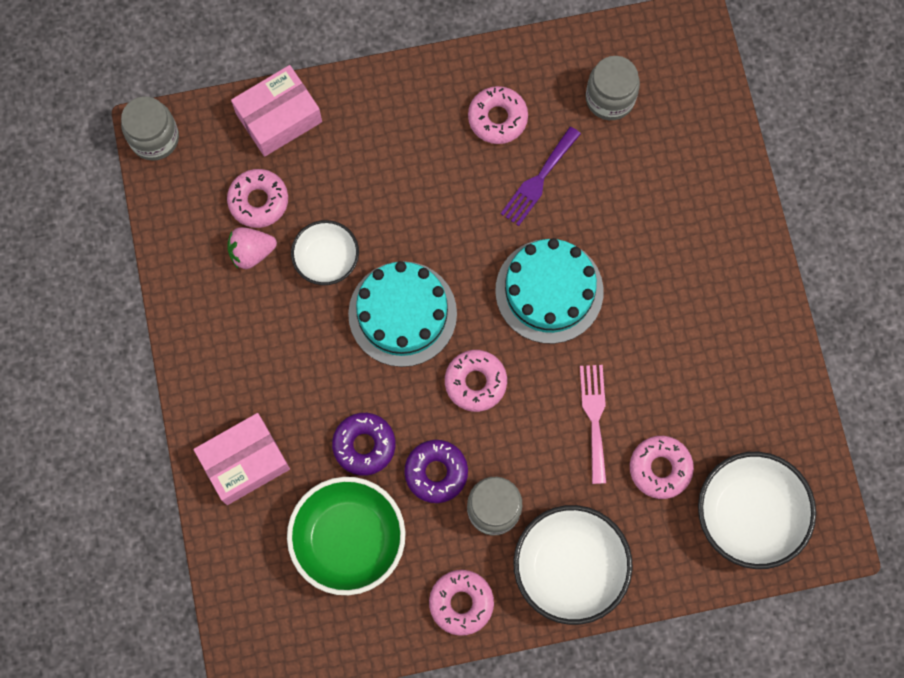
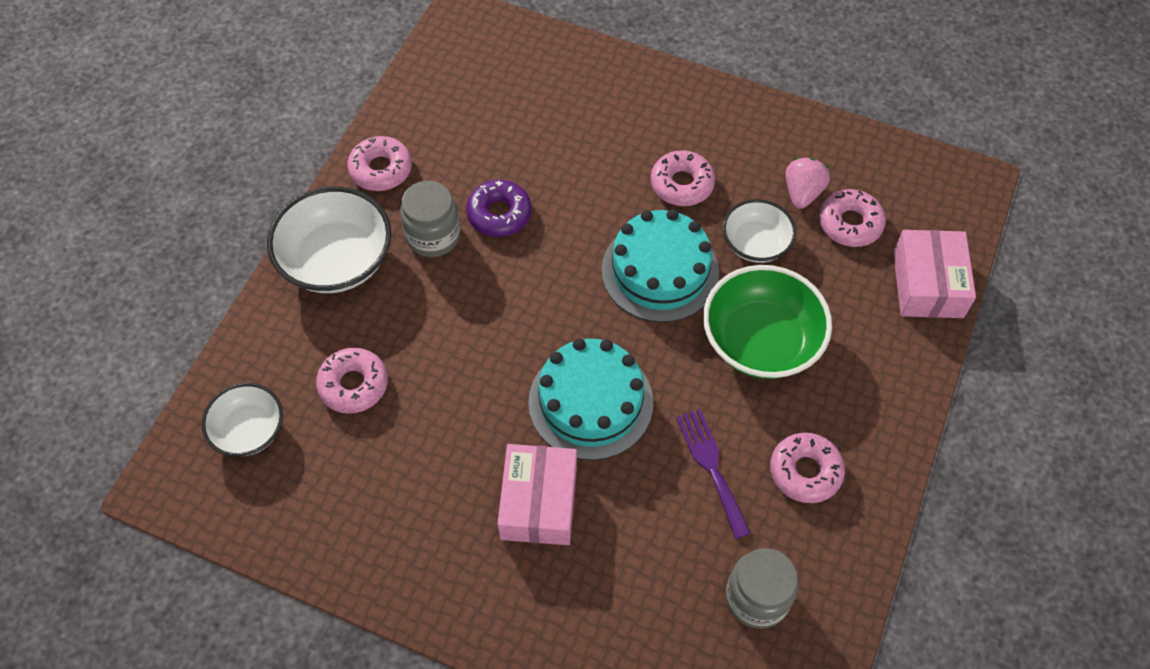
camera: 125 degrees right, 15 degrees down
grey jar [121,97,179,161] -> none
pink box [194,413,290,505] -> pink box moved to [497,444,577,545]
green bowl [287,477,406,595] -> green bowl moved to [703,265,832,379]
purple donut [332,413,395,476] -> none
pink donut [445,350,507,412] -> pink donut moved to [651,150,715,206]
pink fork [580,365,606,484] -> none
white bowl [698,452,816,569] -> white bowl [202,383,283,457], size x0.61

